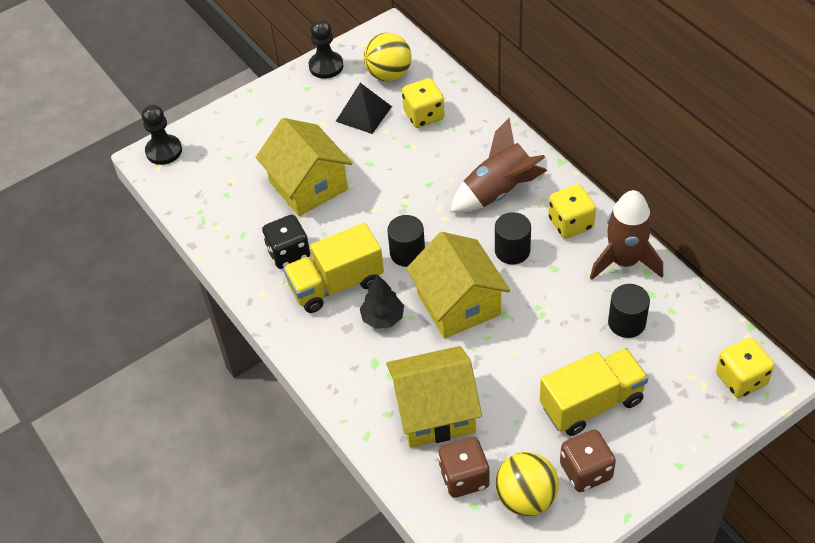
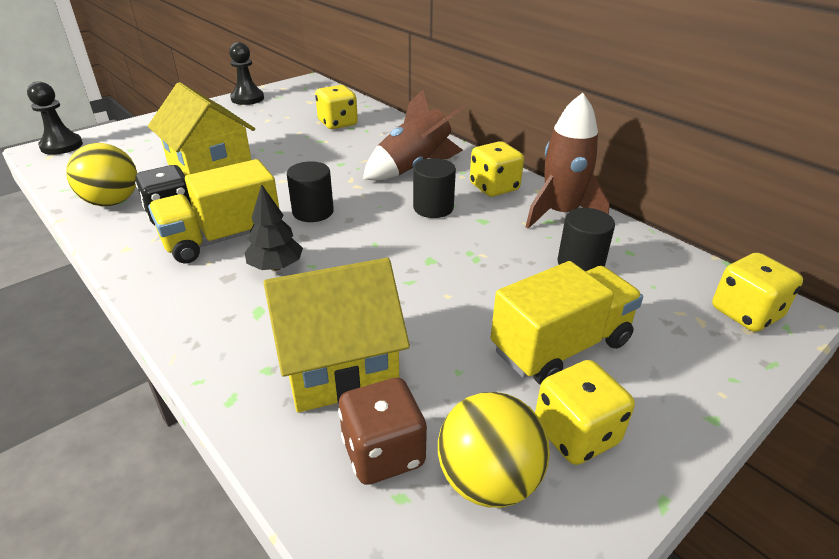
camera: 10 degrees left, 15 degrees down
black pyramid [336,83,392,134] -> none
yellow ball [363,33,412,81] -> yellow ball moved to [66,143,137,206]
yellow house [406,232,510,338] -> none
brown dice [560,429,616,492] -> yellow dice [535,360,635,465]

